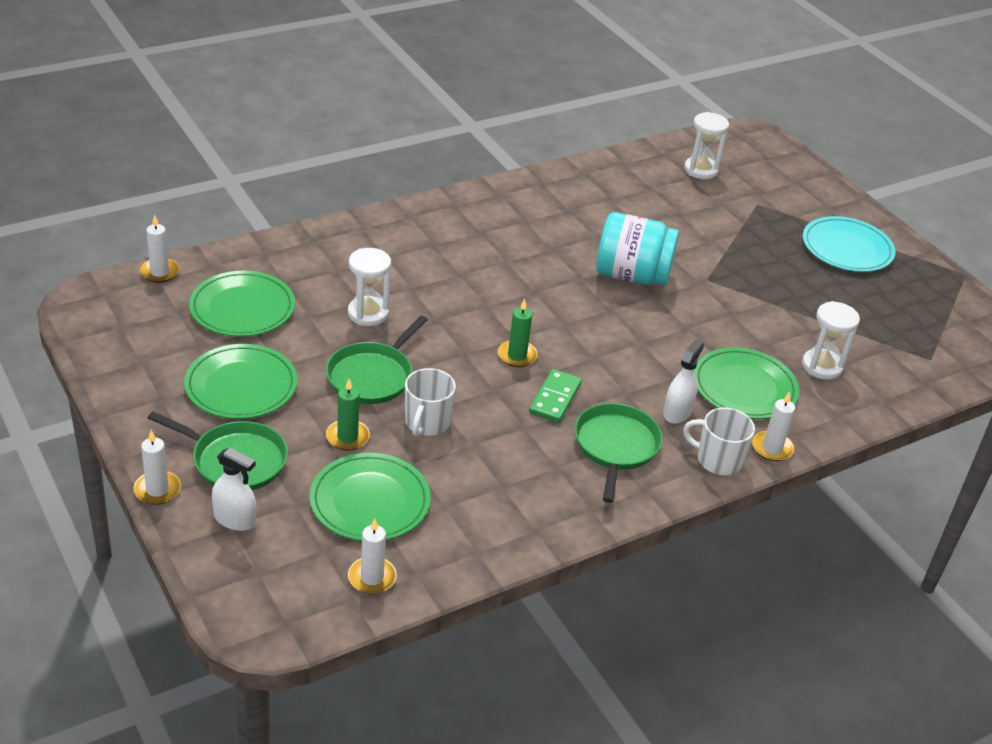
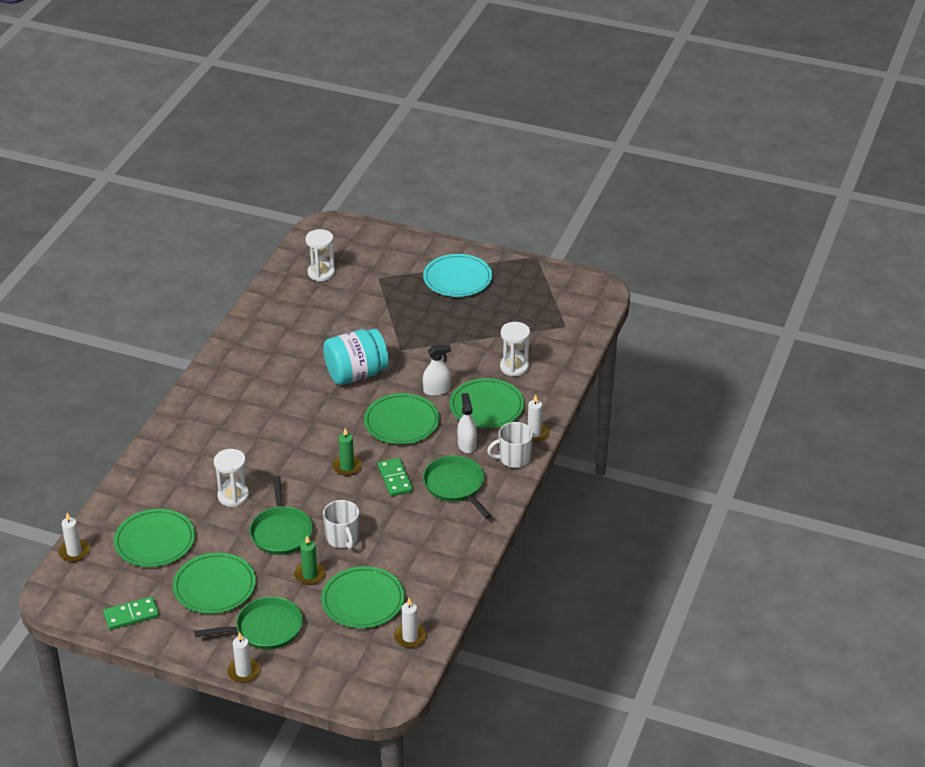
camera: 35 degrees left, 0 degrees up
white spray bottle [212,447,256,531] -> white spray bottle moved to [423,344,451,396]
none -> green domino [103,596,159,630]
none -> green plate [364,393,439,444]

